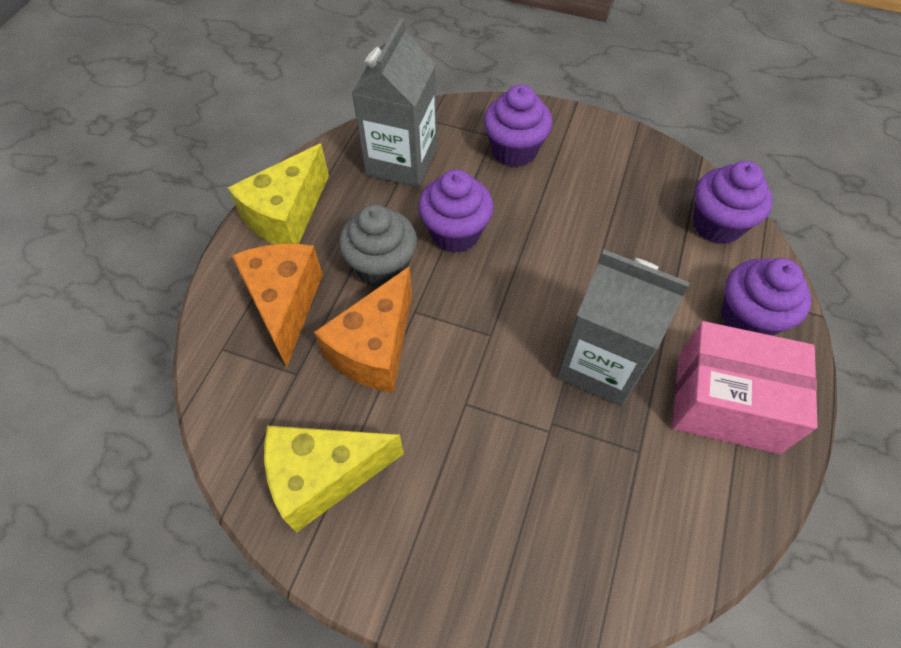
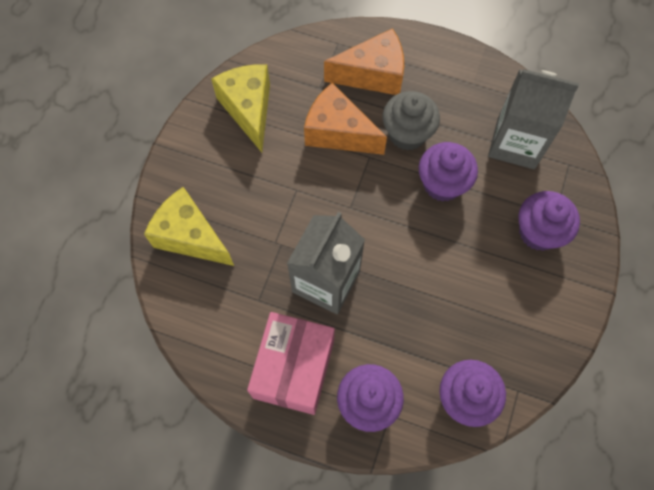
camera: 90 degrees right, 10 degrees up
yellow cheese [228,144,329,244] -> yellow cheese moved to [144,187,234,266]

